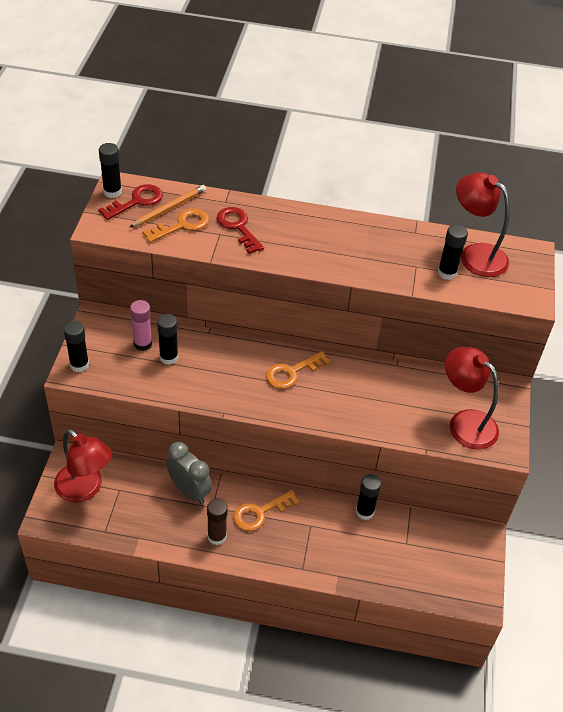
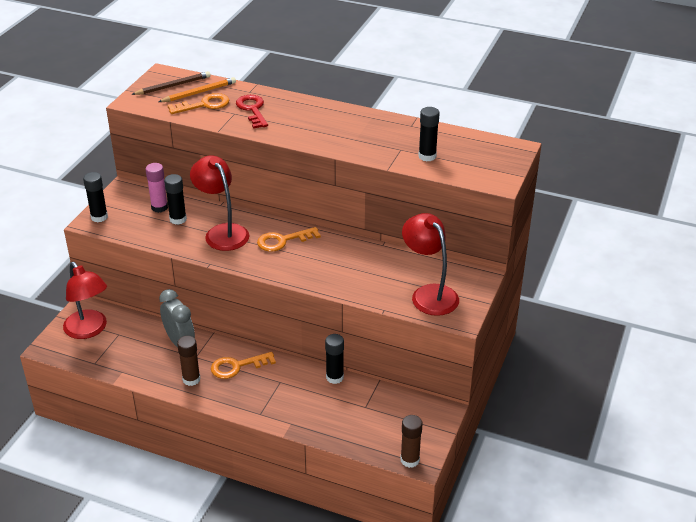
camera: 15 degrees right, 10 degrees down
red key [98,184,163,220] -> brown pencil [131,71,211,95]
black glue stick [99,143,122,198] -> none
red lamp [456,172,510,277] -> red lamp moved to [190,155,250,251]
none -> brown glue stick [400,415,422,468]

